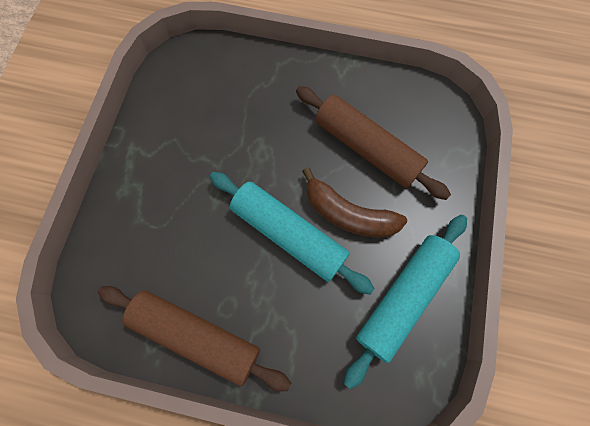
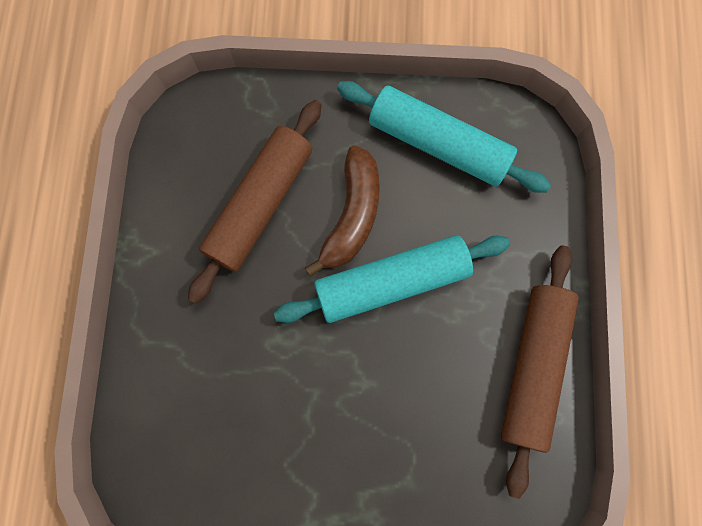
camera: 100 degrees left, 5 degrees up
turquoise rolling pin [210,172,375,295] -> turquoise rolling pin turned 45 degrees clockwise [274,235,510,323]

